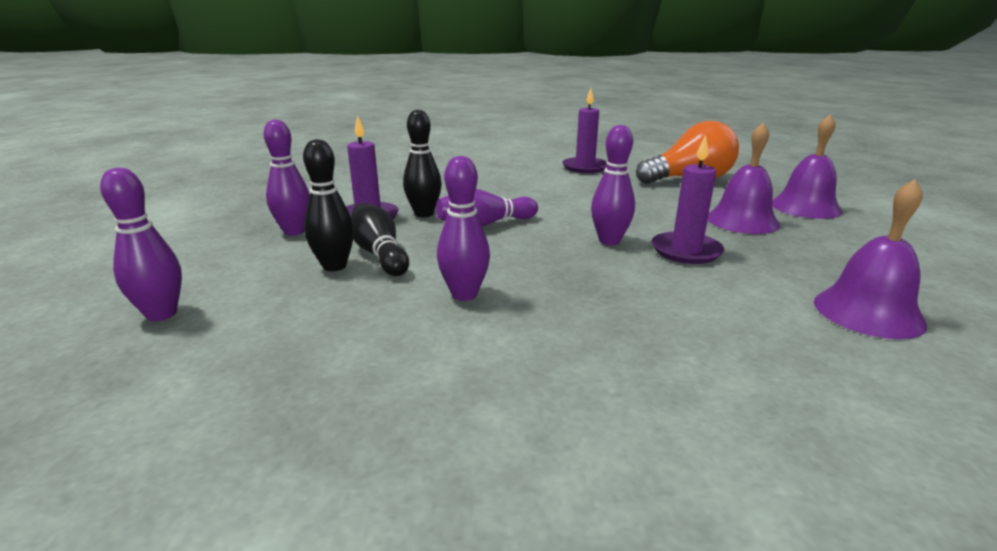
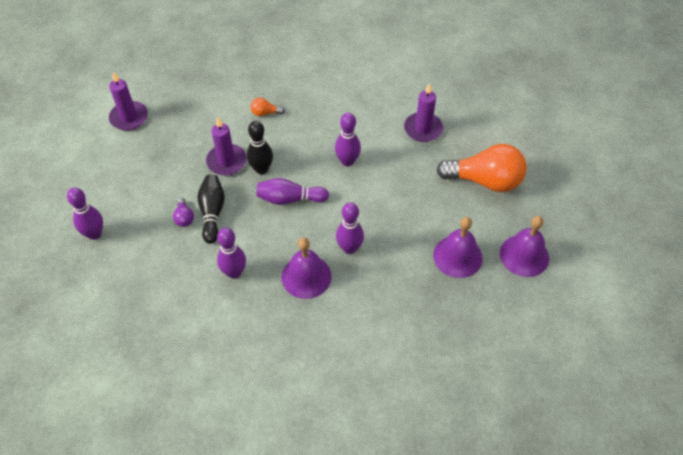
camera: 25 degrees right, 30 degrees up
purple bowling pin [264,119,310,236] -> purple bowling pin moved to [335,113,361,167]
black bowling pin [303,139,354,271] -> purple light bulb [173,198,194,227]
purple candle [652,135,724,264] -> purple candle moved to [109,72,148,131]
purple bell [814,179,927,339] -> purple bell moved to [282,238,332,299]
none -> orange light bulb [250,97,285,116]

